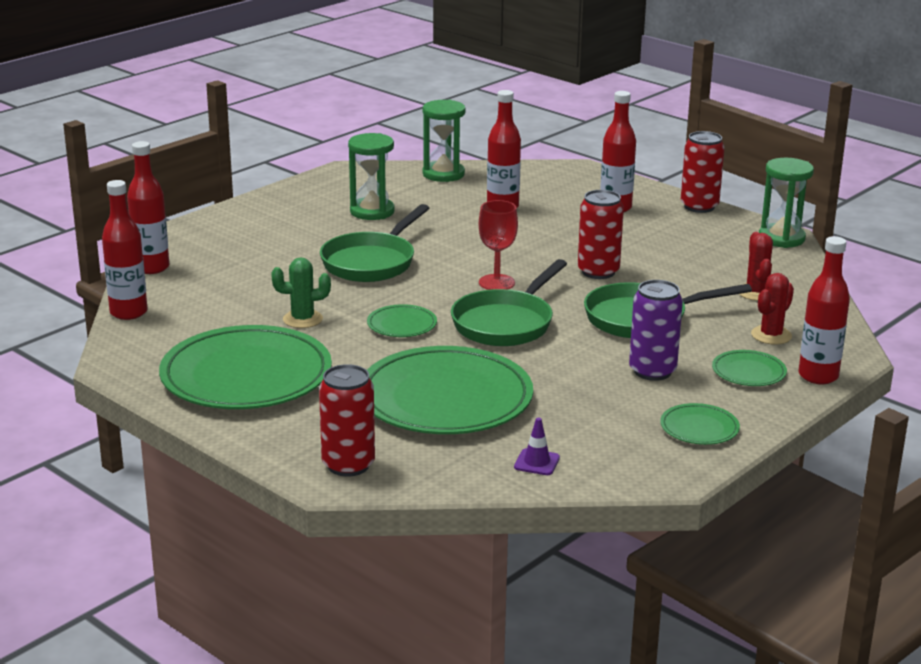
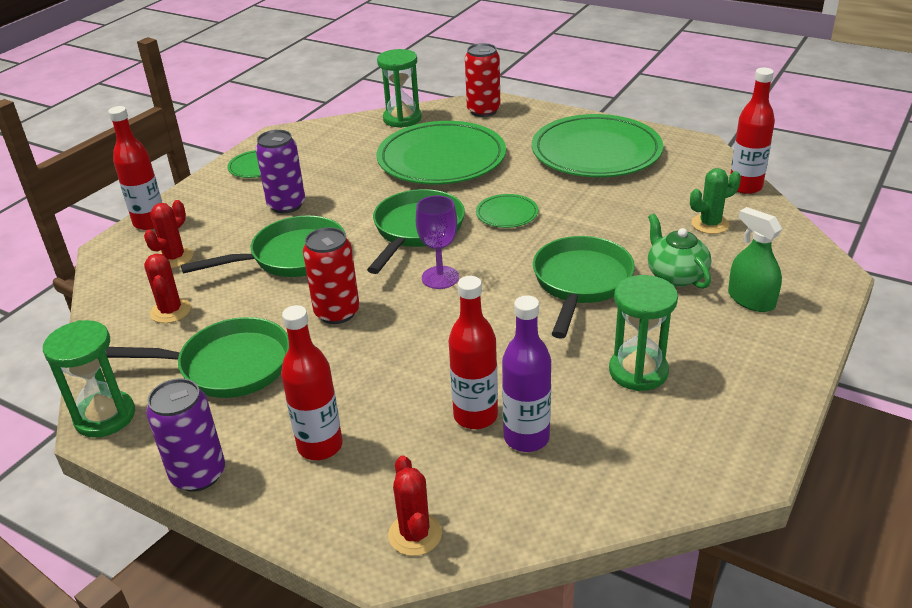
camera: 170 degrees right, 10 degrees up
red bottle [127,141,169,274] -> none
green cactus [271,257,331,328] -> green cactus moved to [690,168,741,234]
green hourglass [423,100,466,182] -> green hourglass moved to [377,49,422,128]
red goblet [479,200,518,290] -> purple goblet [416,195,459,289]
purple traffic cone [514,418,560,475] -> none
red can [681,131,725,213] -> purple can [146,378,225,492]
green plate [712,350,787,386] -> none
none -> green pan [106,317,289,398]
none -> red cactus [388,455,442,556]
none -> purple bottle [502,295,551,452]
none -> green teapot [648,214,711,289]
none -> green spray bottle [728,207,782,312]

